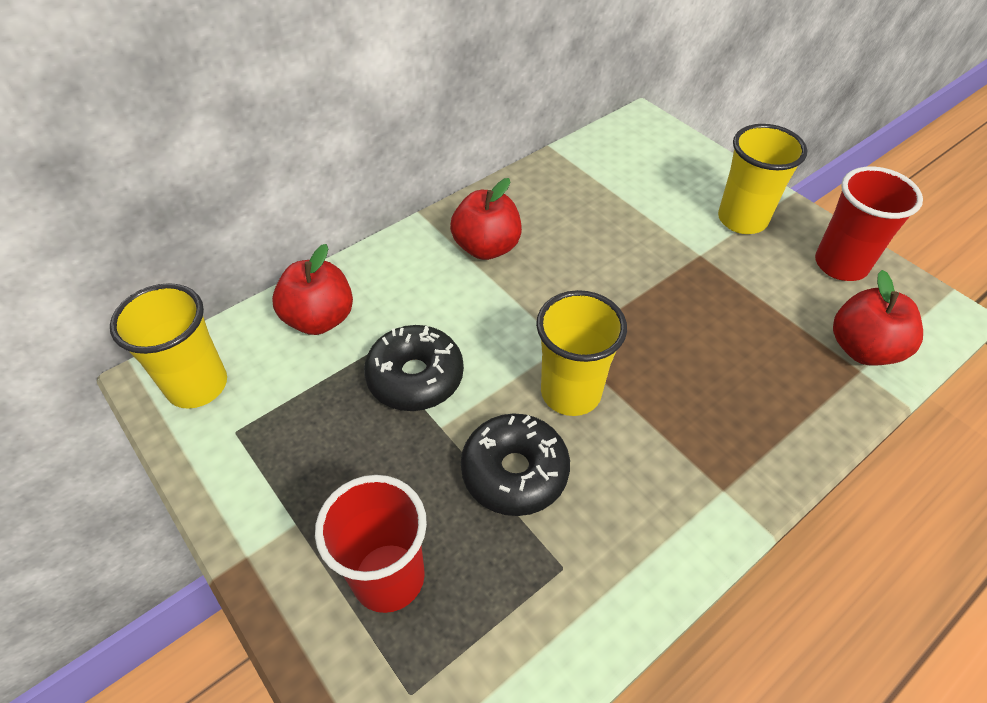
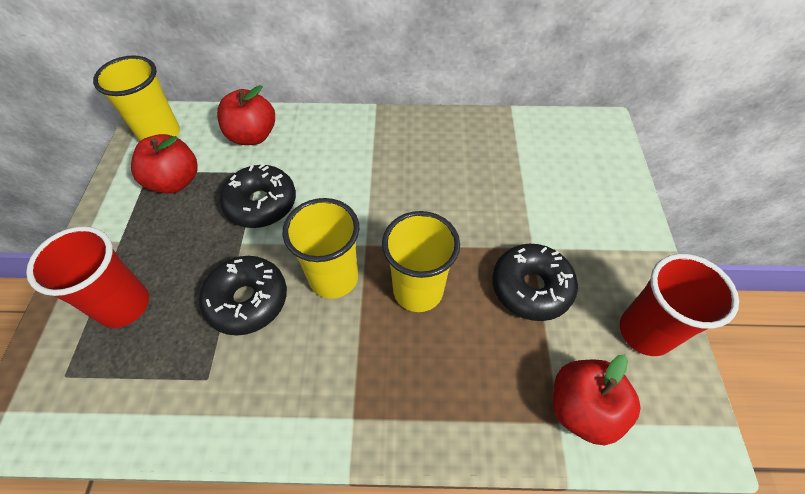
camera: 40 degrees right, 5 degrees up
red apple [450,178,522,260] -> red apple moved to [131,134,198,194]
yellow cup [718,124,807,234] -> yellow cup moved to [382,211,460,312]
none -> black donut [492,244,578,321]

